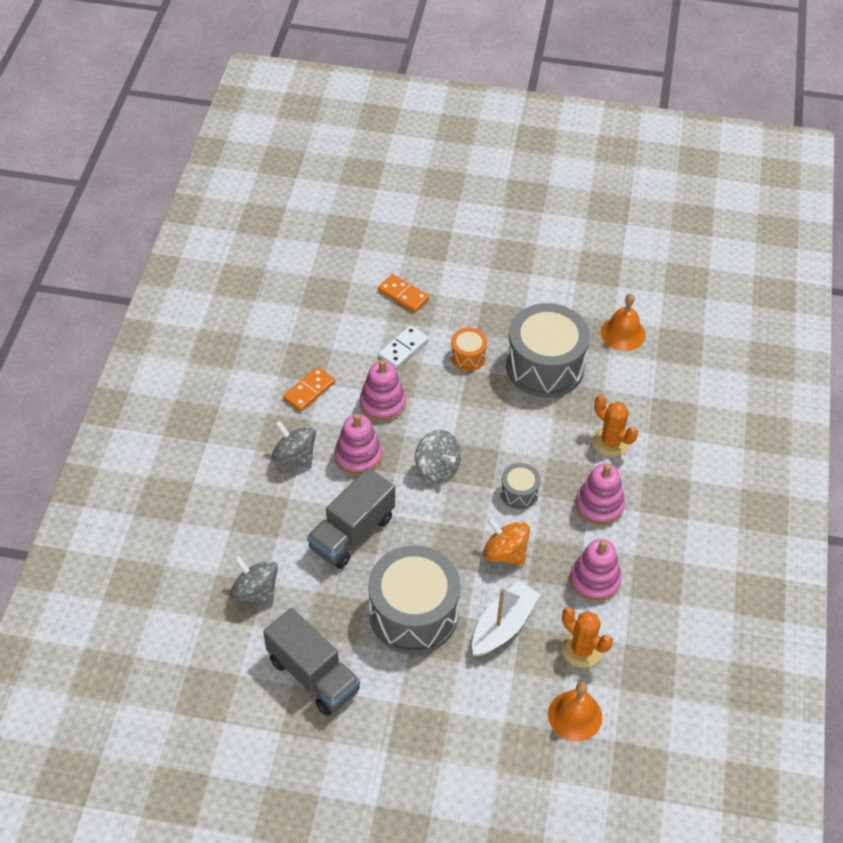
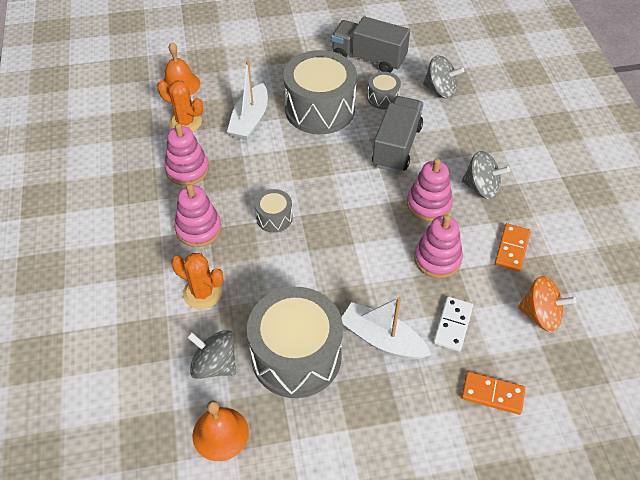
camera: 160 degrees right, 0 degrees up
grey spinning top [415,430,461,483] -> grey spinning top moved to [187,330,236,379]
orange drum [450,328,487,371] -> white boat [341,297,431,359]
orange spinning top [483,517,530,565] -> orange spinning top moved to [518,276,576,332]
none -> grey drum [367,72,401,109]

